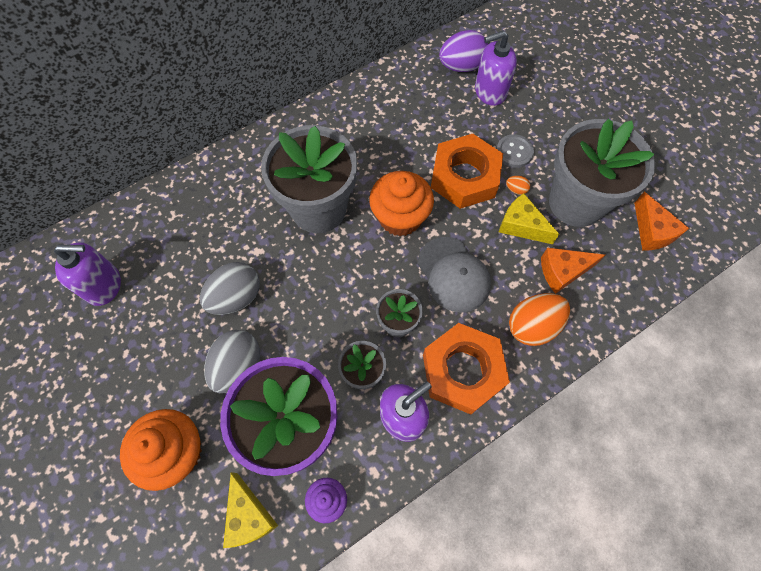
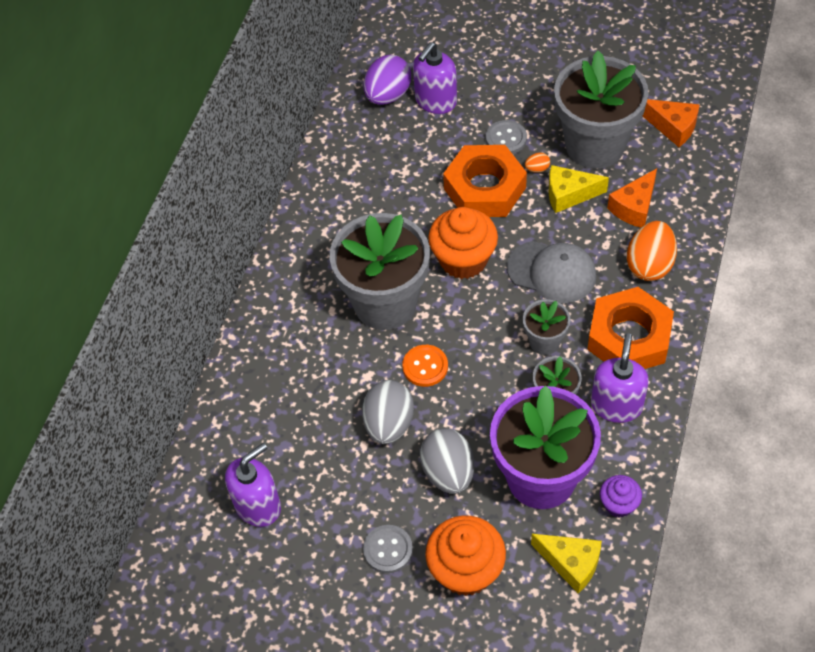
camera: 35 degrees left, 10 degrees down
none -> grey button [363,525,413,573]
none -> orange button [402,345,448,387]

